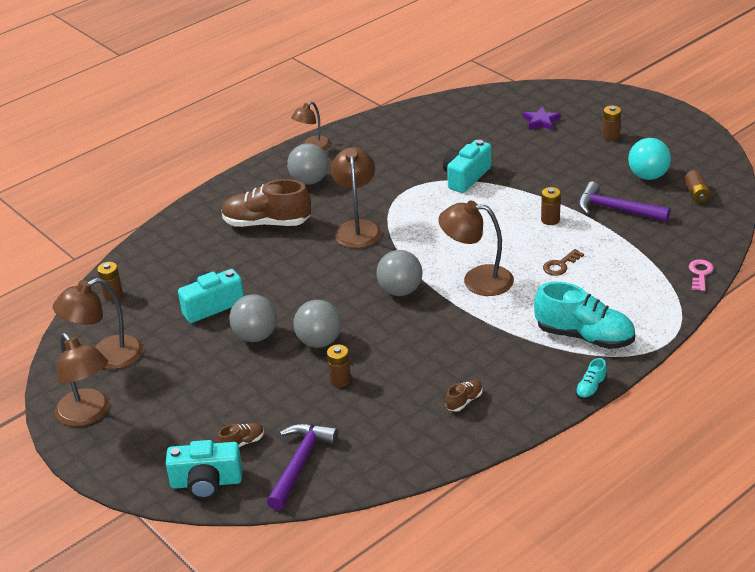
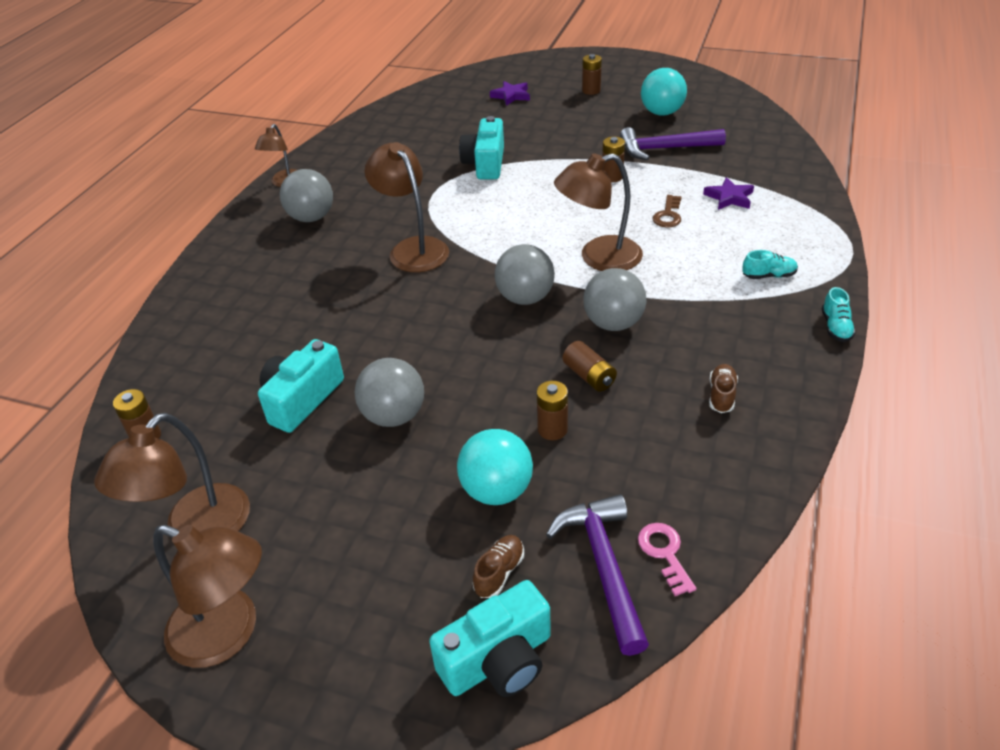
camera: 30 degrees left, 5 degrees up
brown shoe [221,179,311,227] -> none
grey ball [293,300,341,348] -> grey ball moved to [583,268,647,331]
turquoise shoe [534,282,635,349] -> turquoise shoe [742,250,798,279], size x0.45
brown battery [684,170,711,204] -> brown battery moved to [563,341,617,391]
pink key [689,259,714,291] -> pink key moved to [638,523,697,596]
none -> turquoise ball [457,429,533,505]
none -> purple star [703,177,754,210]

